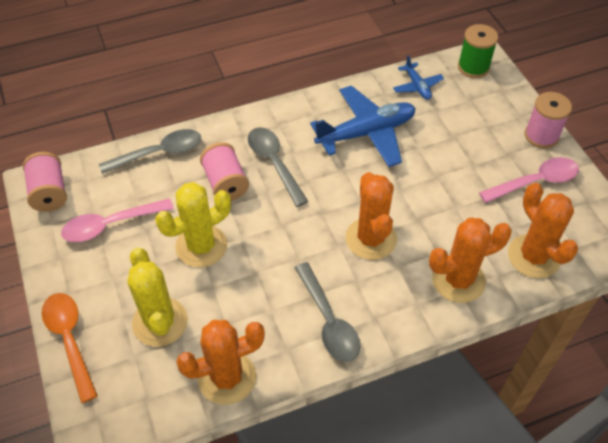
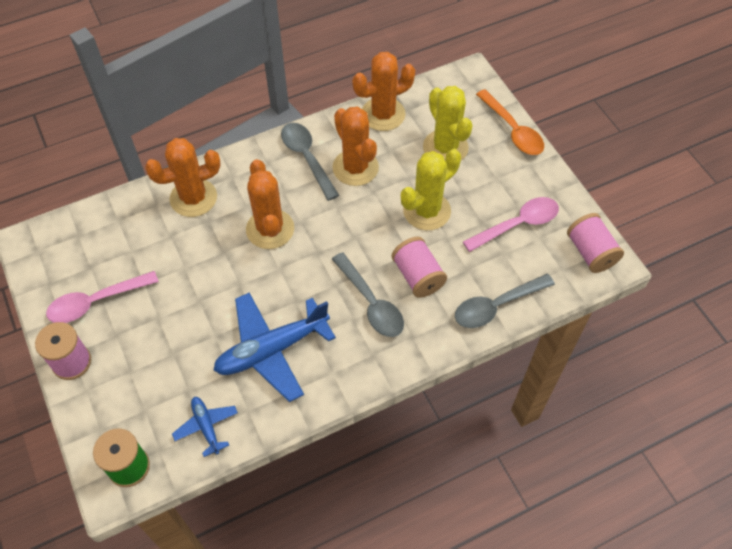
camera: 175 degrees right, 5 degrees up
orange cactus [508,183,578,278] -> orange cactus moved to [333,106,379,186]

